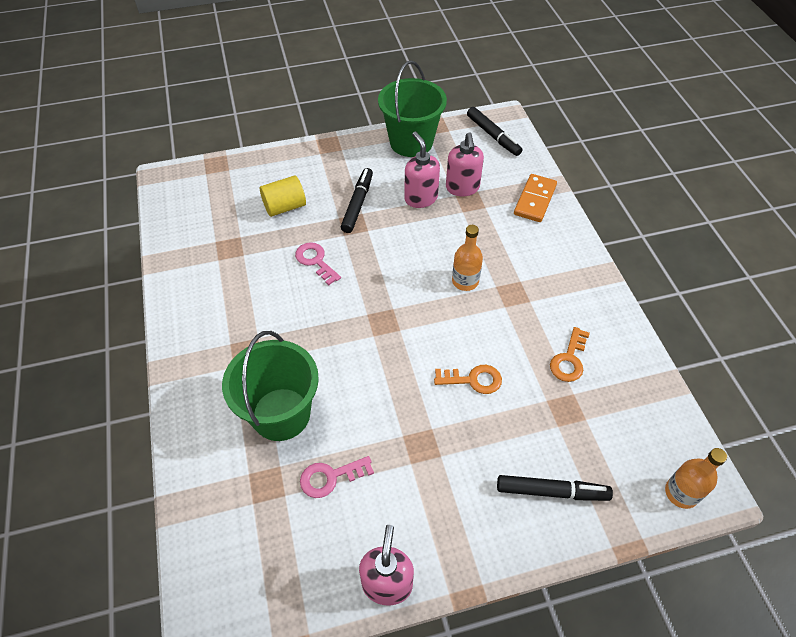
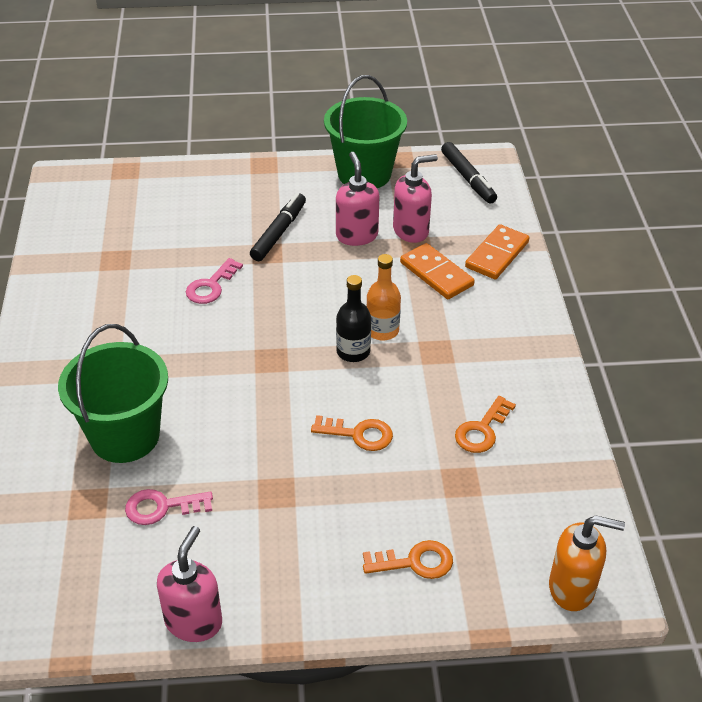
camera: 10 degrees right, 10 degrees down
yellow cylinder [260,176,306,217] -> none
pink key [295,242,341,285] -> pink key turned 120 degrees counterclockwise [186,258,243,304]
pink soap dispenser [446,132,484,196] -> pink soap dispenser turned 120 degrees counterclockwise [393,154,438,243]
black marker [497,475,613,501] -> orange key [363,540,453,579]
orange bottle [665,448,727,509] -> orange soap dispenser [549,515,625,611]
none -> black bottle [336,275,371,362]
none -> orange domino [400,243,475,299]

